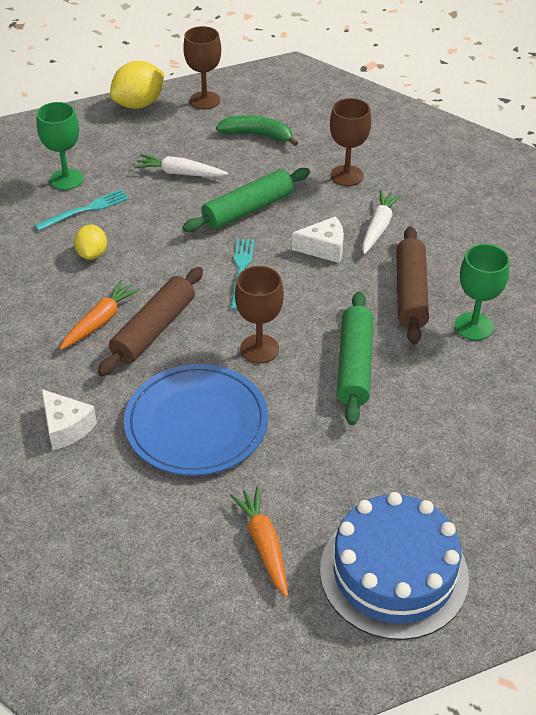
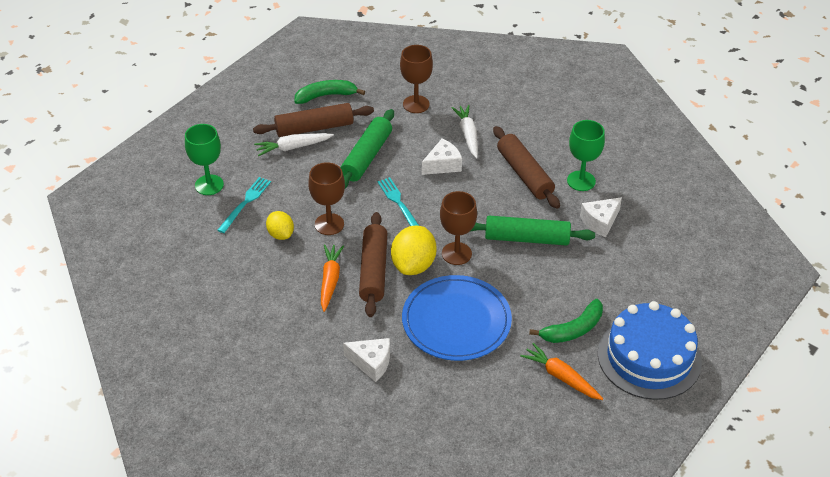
camera: 30 degrees left, 0 degrees up
yellow lemon [110,61,164,109] -> yellow lemon moved to [391,226,436,275]
brown goblet [183,26,221,109] -> brown goblet moved to [308,162,345,235]
green rolling pin [337,291,373,425] -> green rolling pin turned 60 degrees counterclockwise [471,216,595,246]
none -> brown rolling pin [253,103,374,137]
none -> green banana [529,299,603,343]
none -> white cheese [580,197,622,237]

